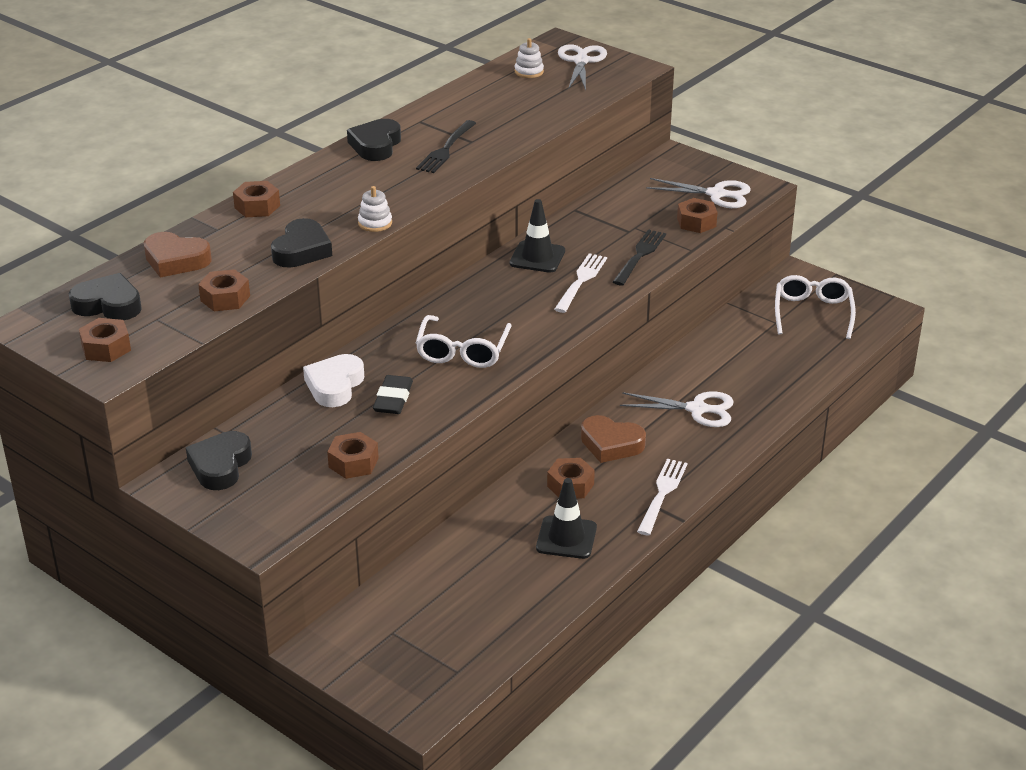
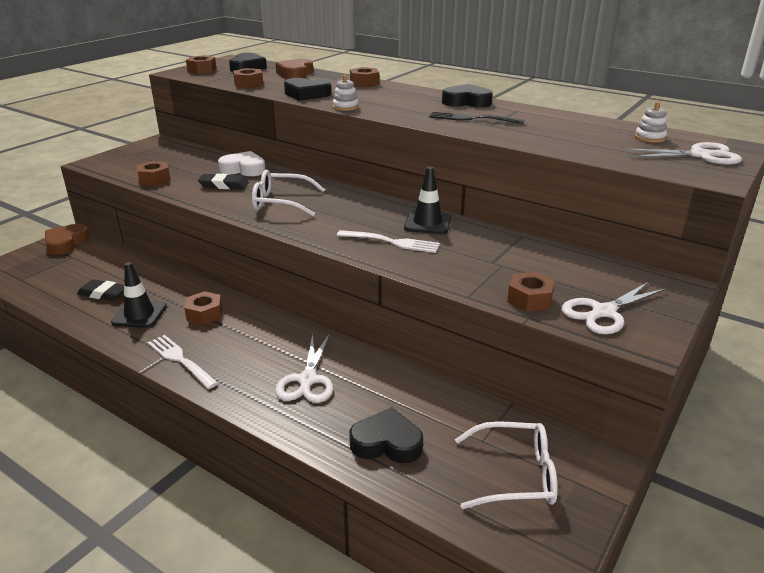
camera: 85 degrees right, 5 degrees down
black heart [186,431,252,490] -> black heart moved to [350,407,423,463]
brown heart [581,415,646,463] -> brown heart moved to [45,224,90,255]
black fork [613,229,666,286] -> none
white fork [637,459,688,535] -> white fork turned 150 degrees counterclockwise [148,335,218,389]
white scissors [646,178,751,208] -> white scissors turned 45 degrees clockwise [561,281,667,334]
none -> black eraser [77,279,124,301]

